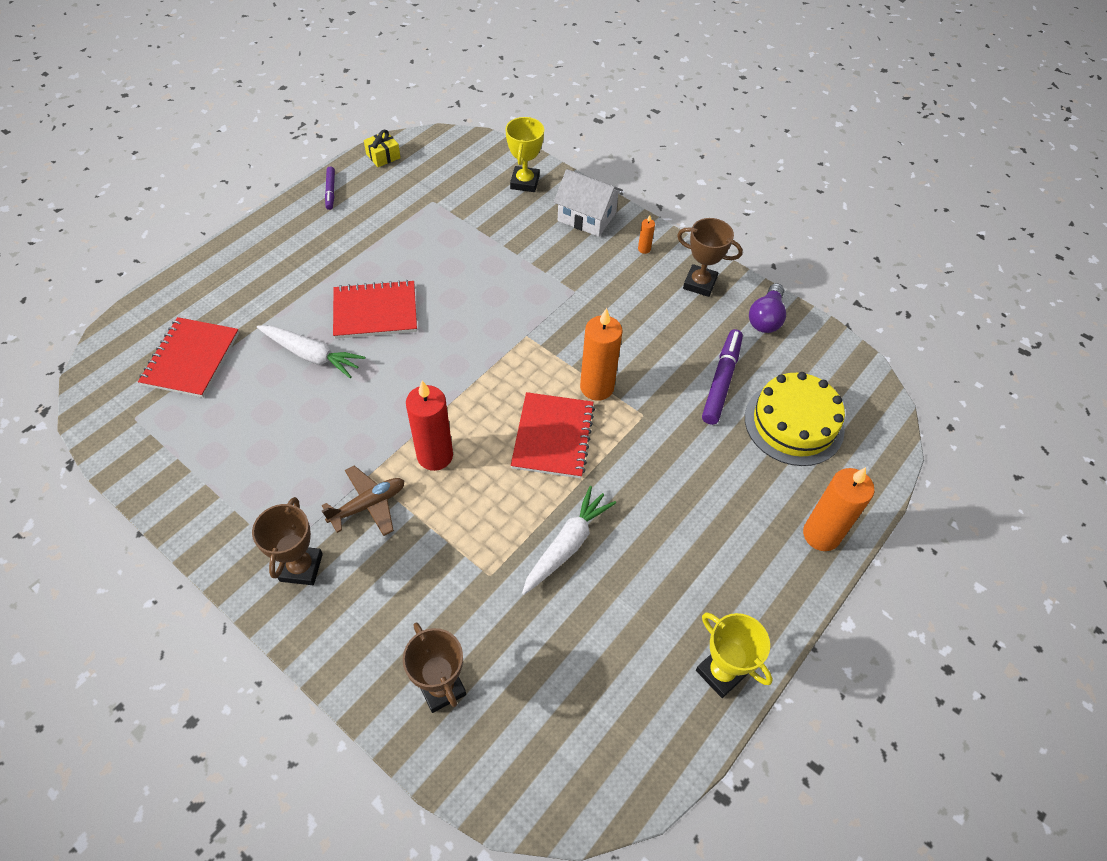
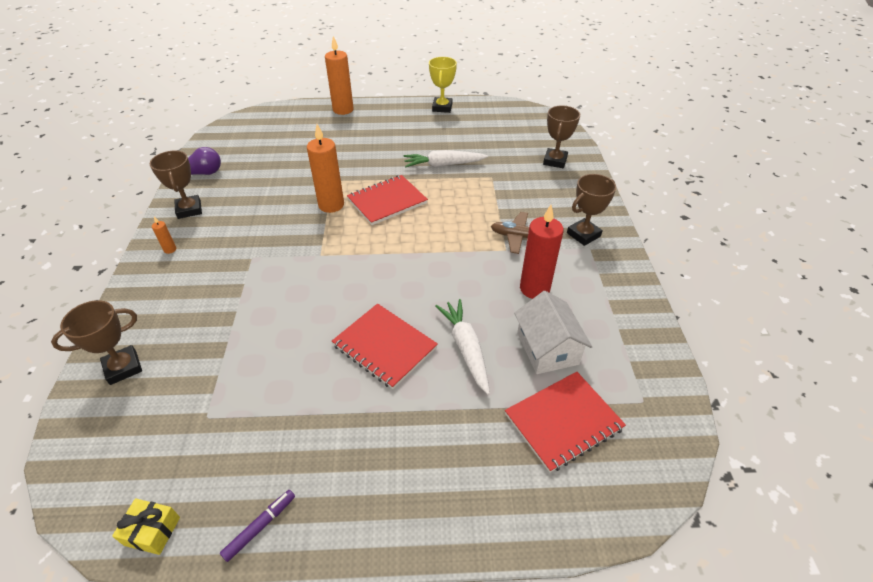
camera: 130 degrees left, 10 degrees down
red candle [406,381,453,471] -> red candle moved to [520,205,564,299]
yellow trophy [505,117,544,192] -> brown trophy [51,300,142,385]
white house [554,169,623,237] -> white house moved to [514,291,592,374]
purple marker [702,329,743,425] -> none
yellow cake [745,372,845,466] -> none

